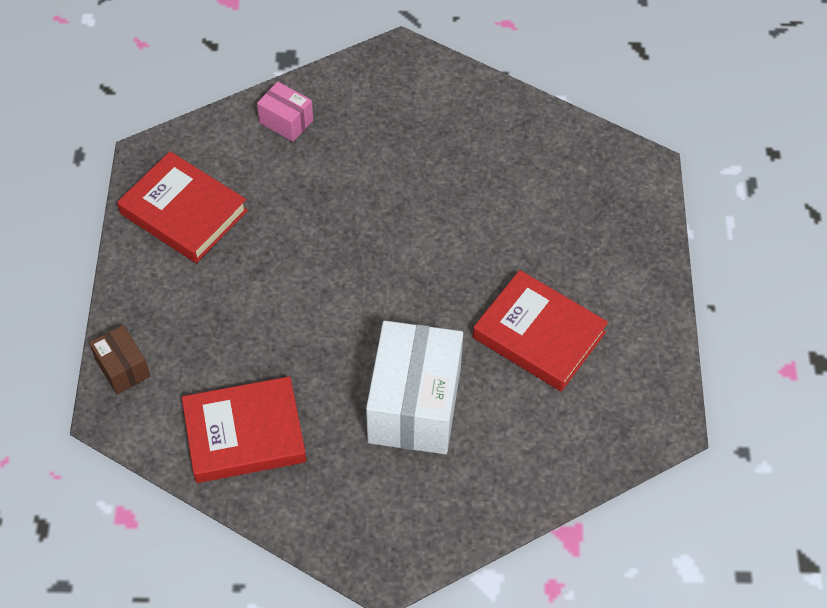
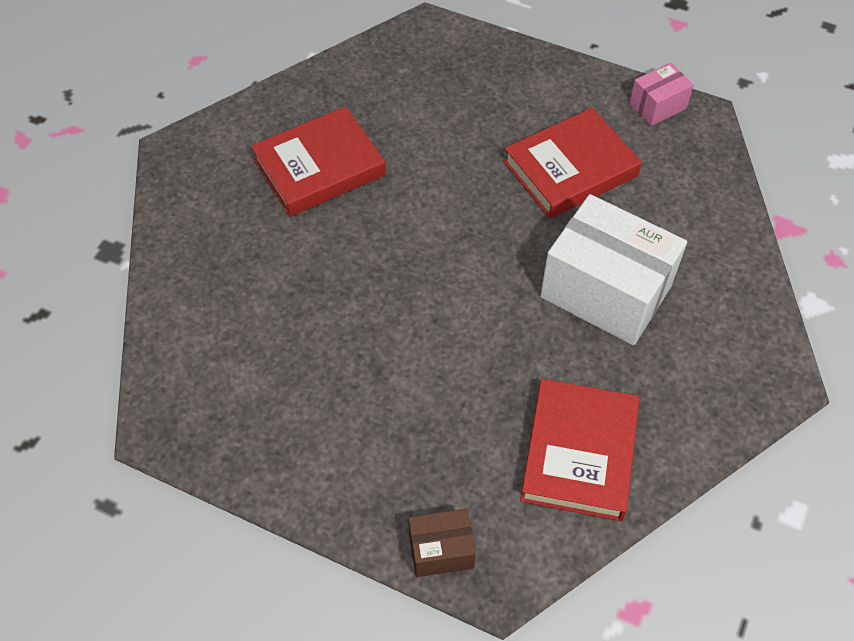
camera: 65 degrees left, 0 degrees up
red book [117,151,248,263] -> red book moved to [251,106,386,217]
pink box [257,82,313,142] -> pink box moved to [629,63,694,126]

